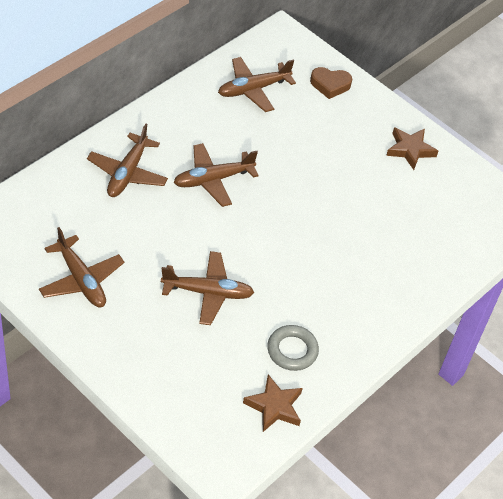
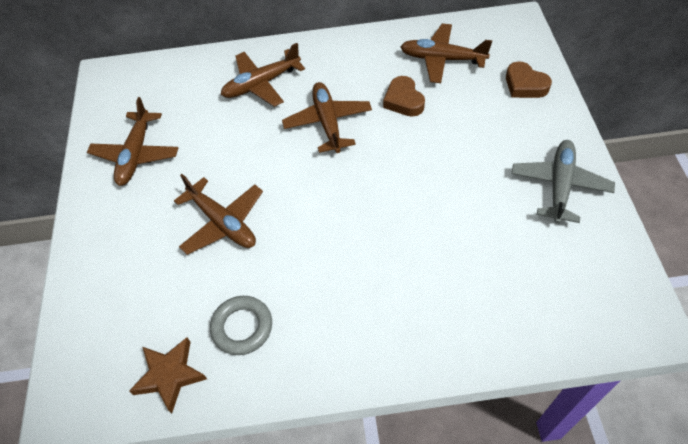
camera: 50 degrees right, 5 degrees up
brown plane [174,143,259,207] -> brown plane turned 60 degrees clockwise [282,82,372,153]
brown star [386,127,438,170] -> grey plane [511,140,615,224]
none -> brown heart [383,76,425,117]

